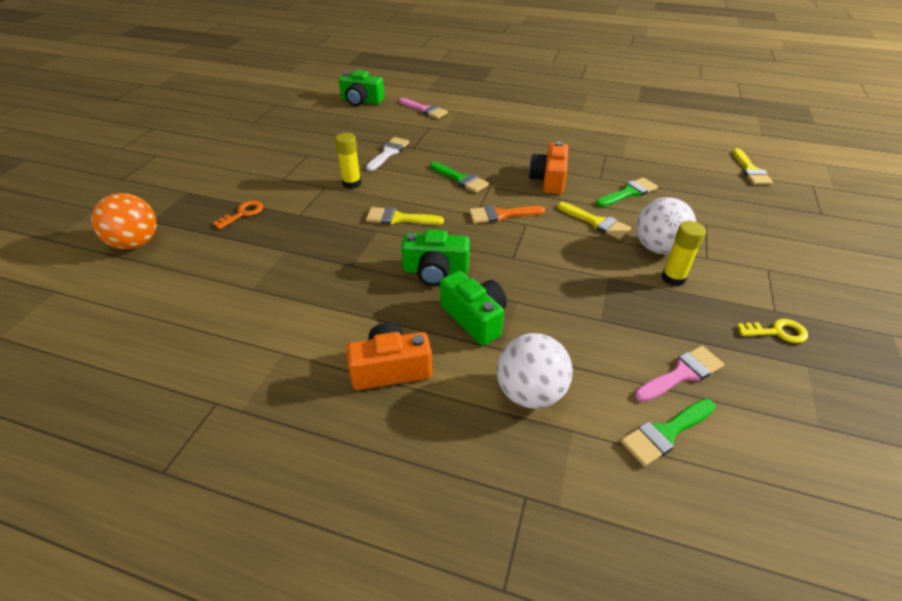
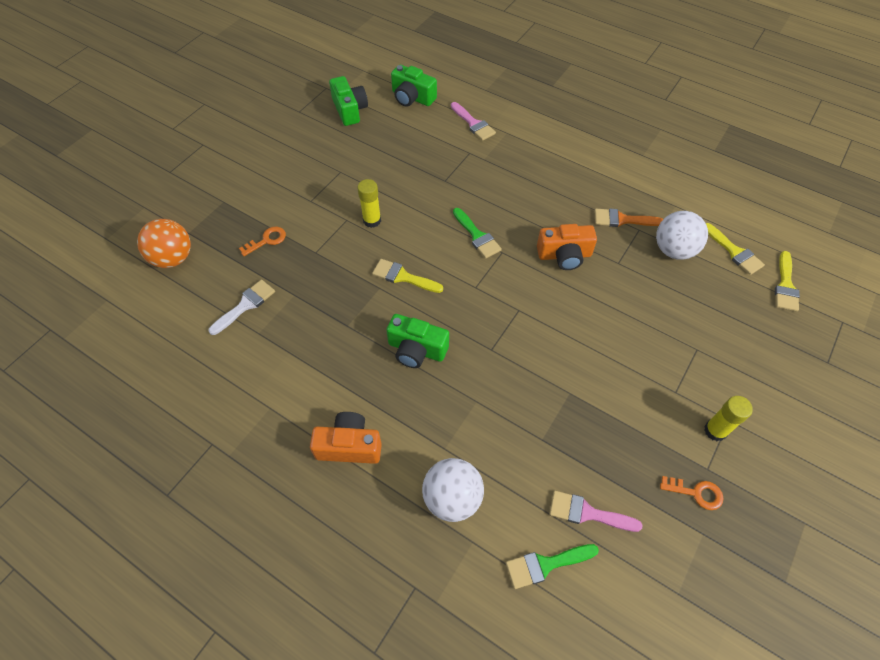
camera: 15 degrees right, 15 degrees up
white brush [366,137,409,171] -> white brush moved to [209,280,275,335]
green camera [440,271,507,346] -> green camera moved to [329,76,368,126]
orange brush [469,205,545,223] -> orange brush moved to [595,209,663,227]
orange camera [529,141,568,194] -> orange camera turned 120 degrees counterclockwise [537,224,597,270]
yellow brush [558,202,631,239] -> yellow brush moved to [706,223,765,275]
green brush [596,177,658,207] -> none
pink brush [635,346,724,402] -> pink brush turned 150 degrees counterclockwise [550,491,643,532]
white ball [636,197,696,254] -> white ball moved to [656,211,708,260]
yellow glue stick [662,221,706,286] -> yellow glue stick moved to [704,396,753,441]
yellow key [737,319,808,343] -> orange key [660,476,724,510]

